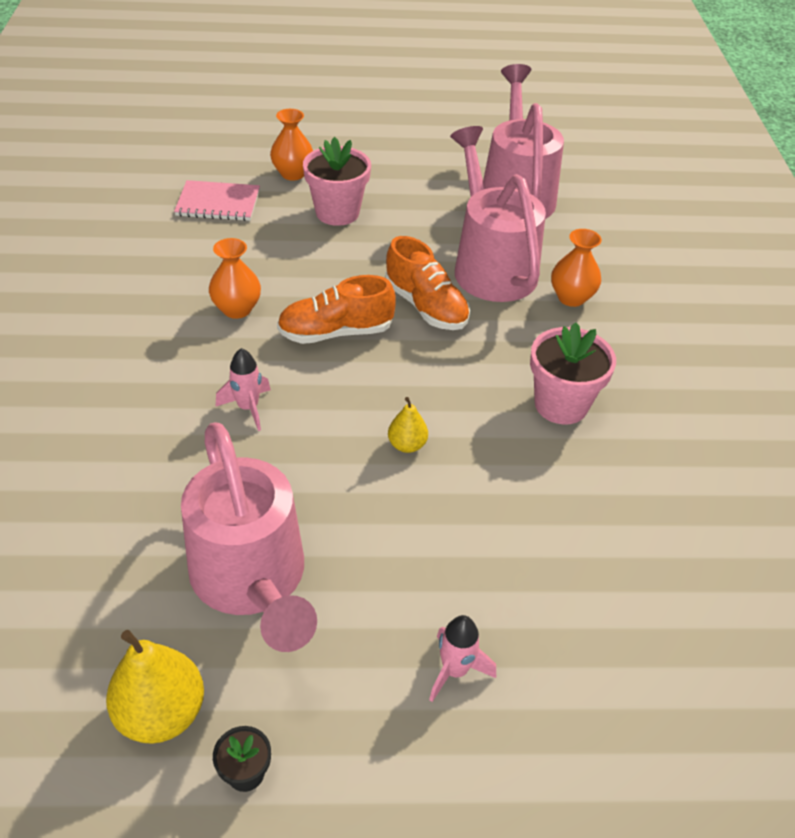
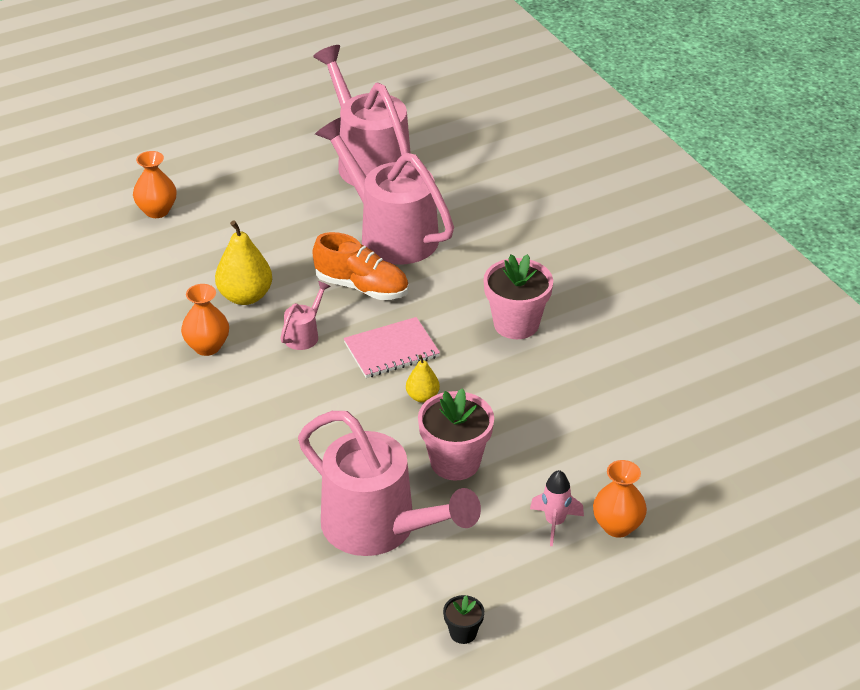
camera: 25 degrees left, 5 degrees down
yellow pear [106,630,204,744] -> yellow pear moved to [215,220,272,305]
pink notebook [174,180,260,221] -> pink notebook moved to [344,317,440,378]
pink rocket [216,348,271,431] -> none
orange shoe [277,275,396,344] -> pink watering can [280,281,331,350]
pink flower pot [303,137,371,226] -> pink flower pot moved to [418,388,494,480]
orange vase [551,229,602,307] -> orange vase moved to [593,460,647,538]

